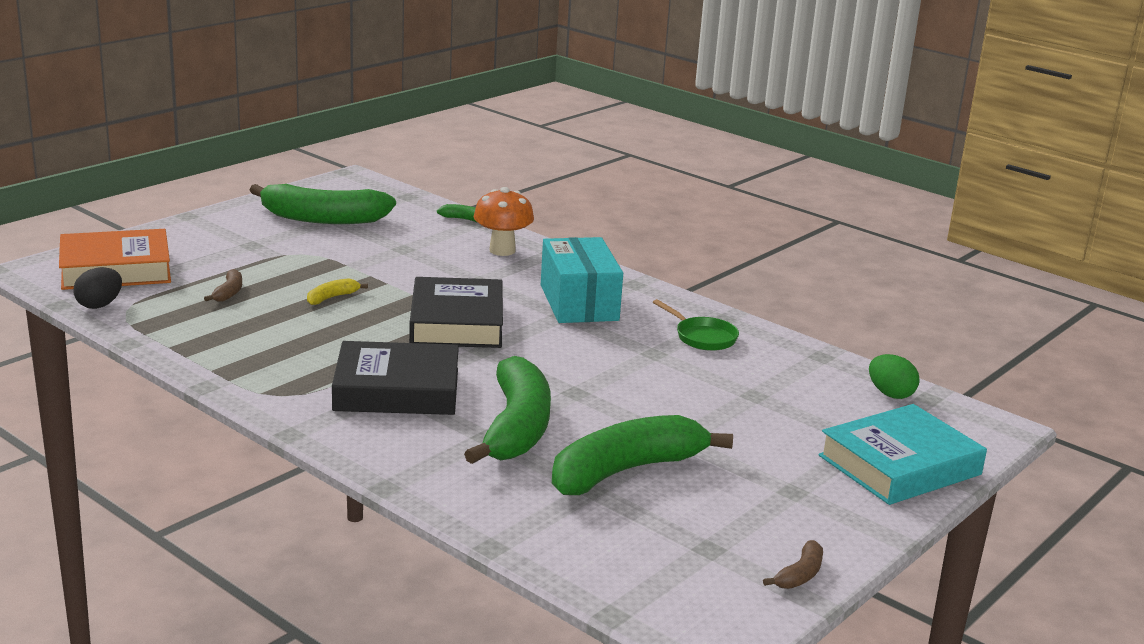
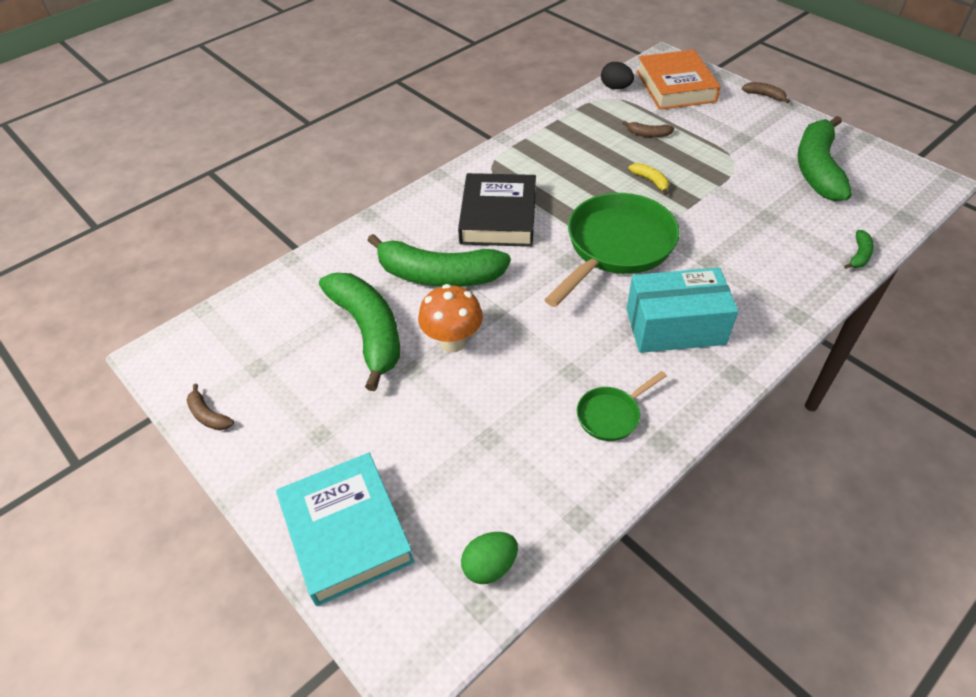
camera: 100 degrees right, 25 degrees up
black book [409,277,503,348] -> green pan [544,193,680,307]
orange mushroom [473,187,534,256] -> orange mushroom moved to [418,284,483,353]
none -> brown banana [742,82,790,103]

